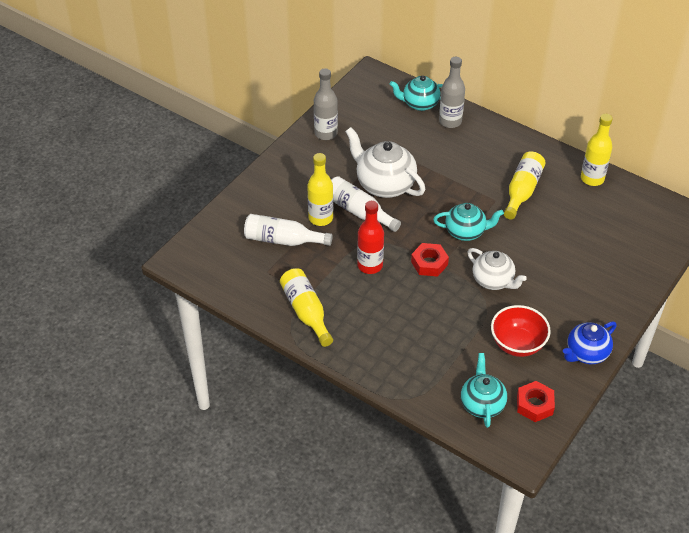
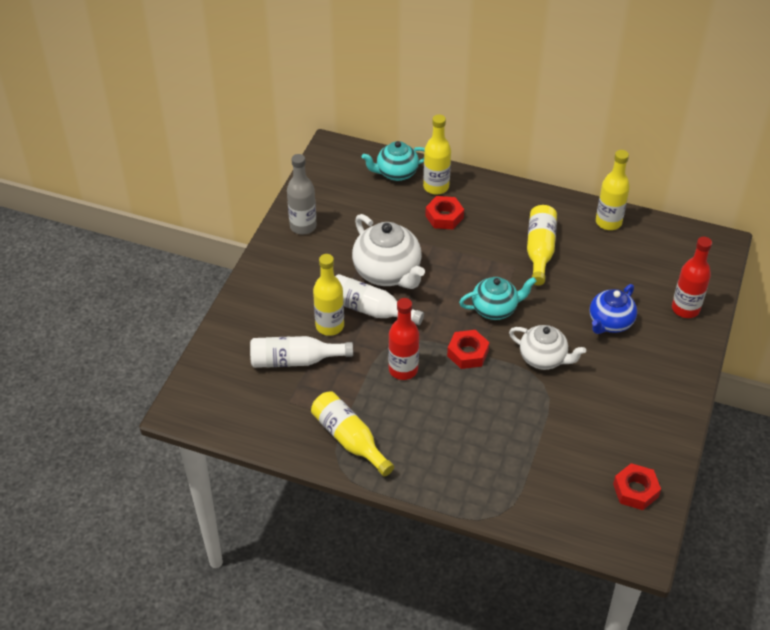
camera: 15 degrees left, 0 degrees up
white teapot [345,127,425,198] -> white teapot turned 150 degrees counterclockwise [352,214,425,289]
grey bottle [439,57,465,128] -> yellow bottle [423,115,451,195]
turquoise teapot [461,353,507,428] -> none
red bowl [491,305,551,357] -> none
blue teapot [563,321,617,364] -> blue teapot moved to [590,284,637,334]
none -> red nut [425,196,464,229]
none -> red bottle [672,237,712,318]

